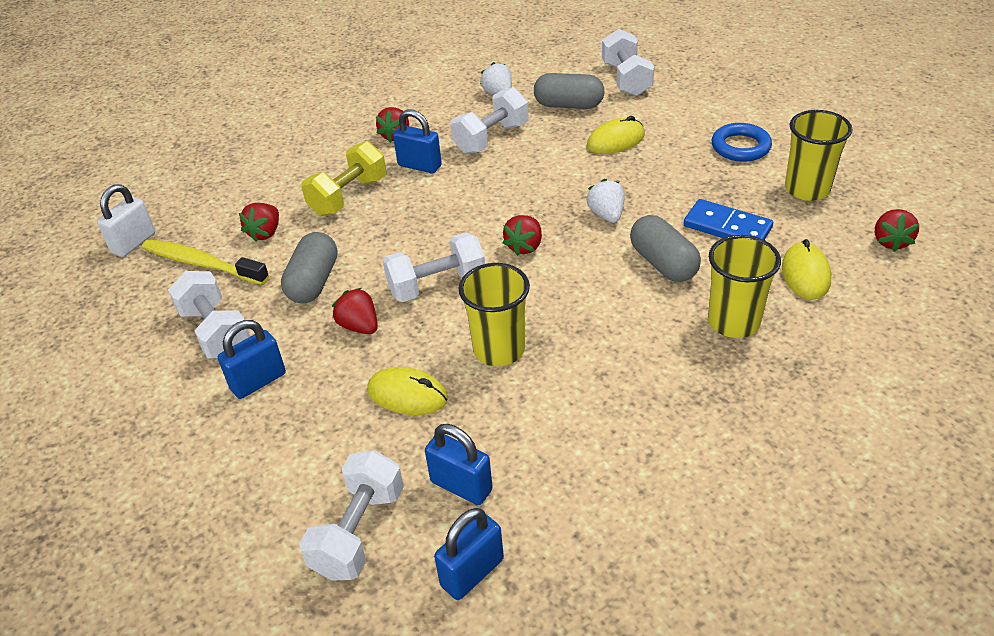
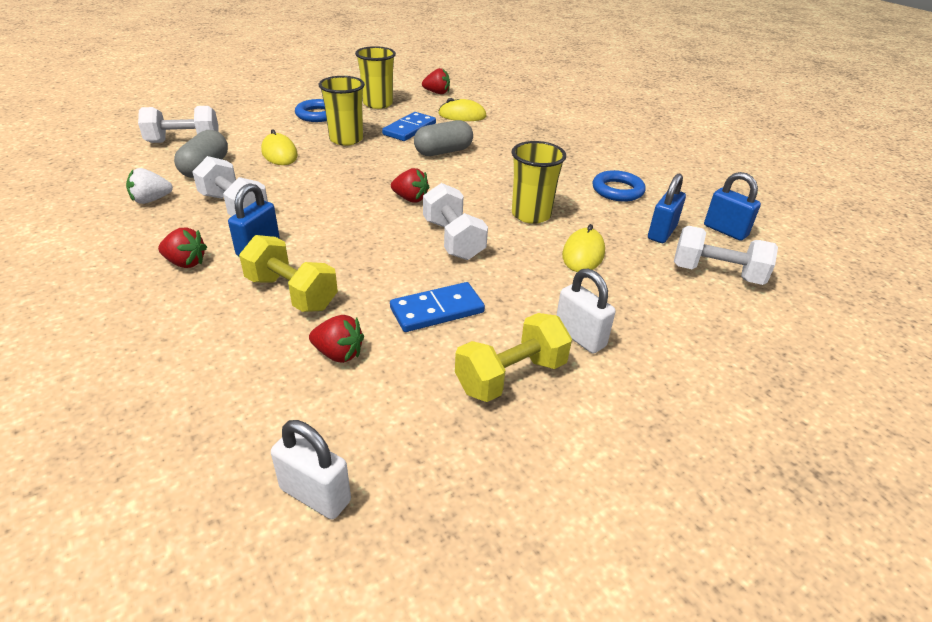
camera: 95 degrees left, 5 degrees down
yellow toothbrush [142,239,269,285] -> none
white dumbbell [168,271,251,358] -> yellow dumbbell [455,313,572,402]
blue padlock [218,320,286,399] -> white padlock [556,269,616,354]
grey capsule [281,232,338,303] -> blue domino [390,282,485,332]
red strawberry [332,288,378,334] -> none
white strawberry [587,179,625,223] -> none
yellow cup [708,235,781,338] -> yellow cup moved to [319,76,365,146]
none -> blue ring [592,170,646,202]

